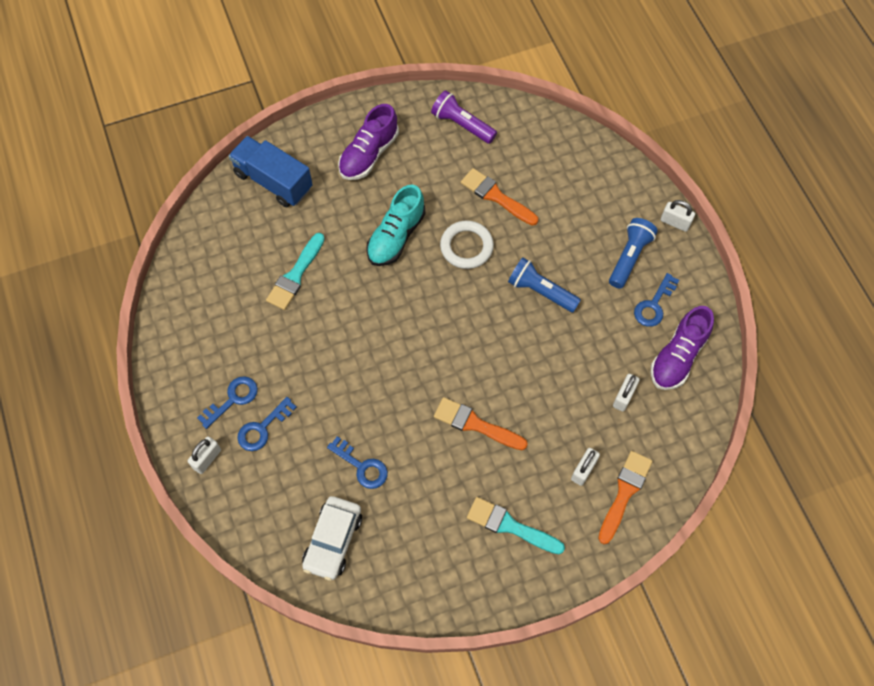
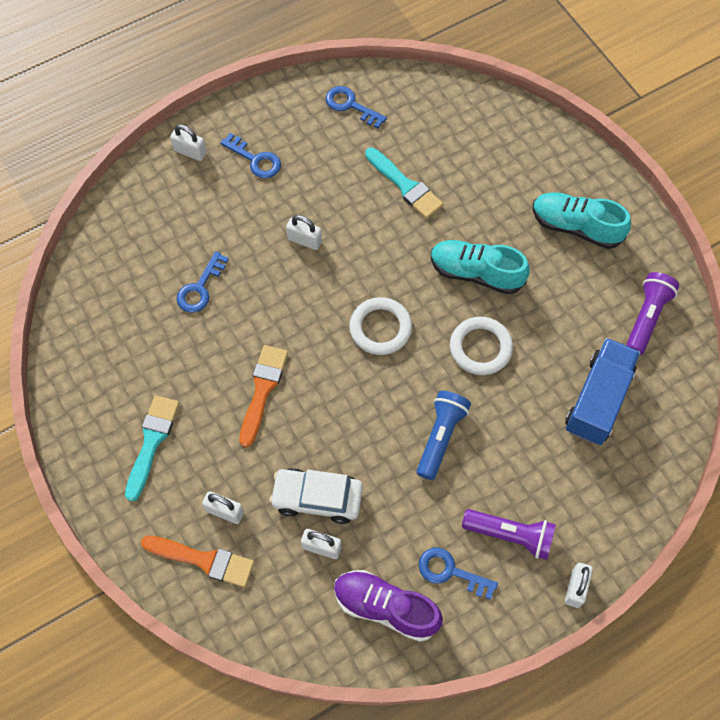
camera: 80 degrees right, 0 degrees up
blue truck [229,136,313,207] -> blue truck moved to [565,338,640,445]
blue key [237,397,297,451] -> blue key moved to [326,86,387,128]
turquoise brush [266,233,325,310] -> turquoise brush turned 150 degrees counterclockwise [365,148,443,219]
white car [302,496,362,581] -> white car moved to [270,468,363,524]
purple shoe [338,104,399,180] -> turquoise shoe [533,192,631,249]
orange brush [461,168,538,226] -> none
blue flashlight [609,218,658,289] -> purple flashlight [462,509,556,560]
none -> white padlock [286,215,322,250]
none -> white ring [349,297,412,355]

